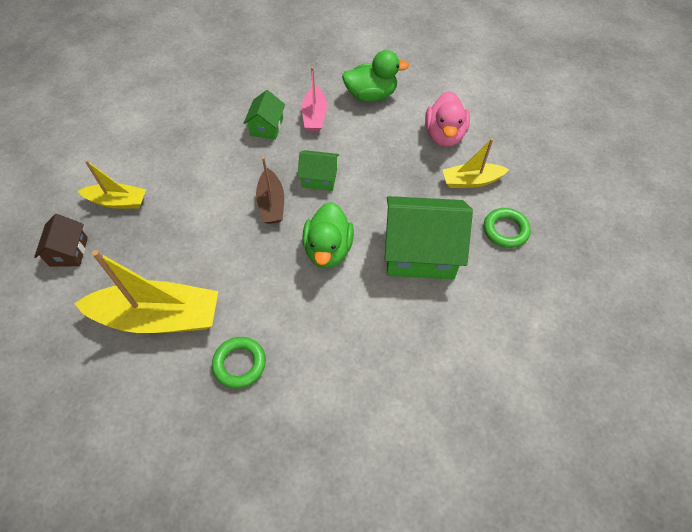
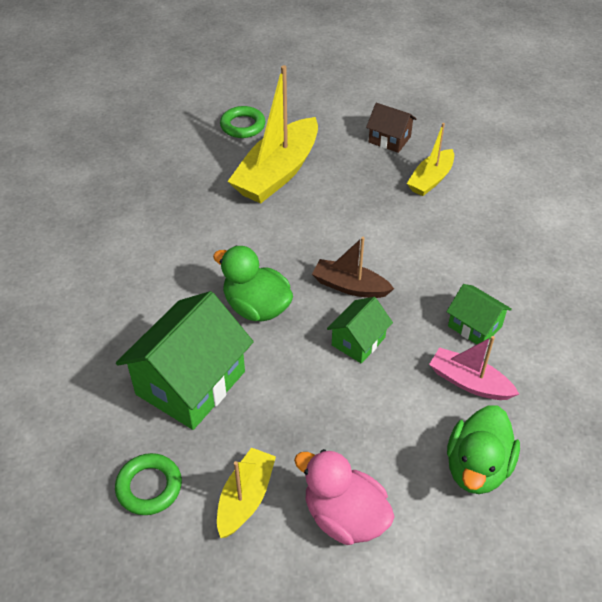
camera: 120 degrees right, 10 degrees down
green ring [212,337,266,388] -> green ring moved to [220,106,265,138]

